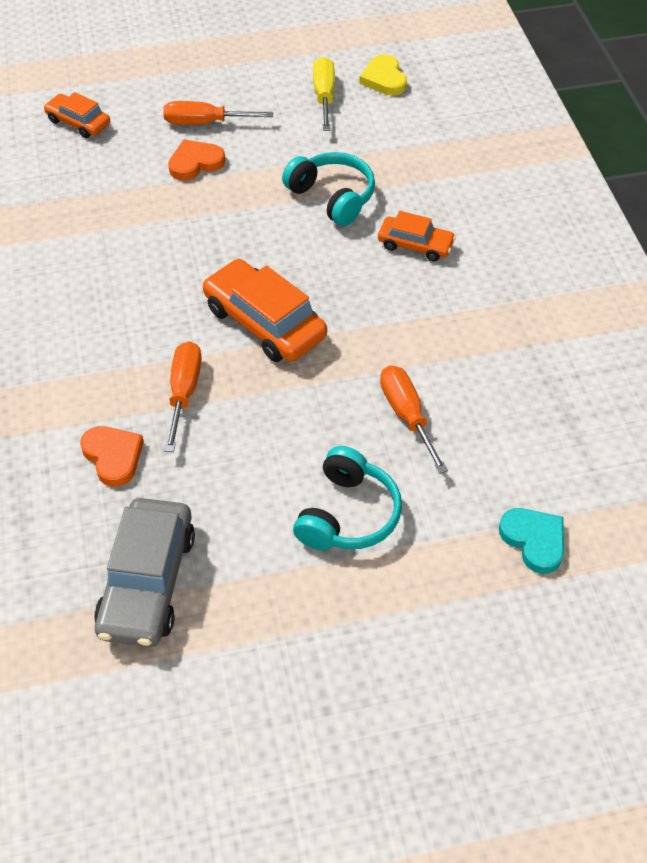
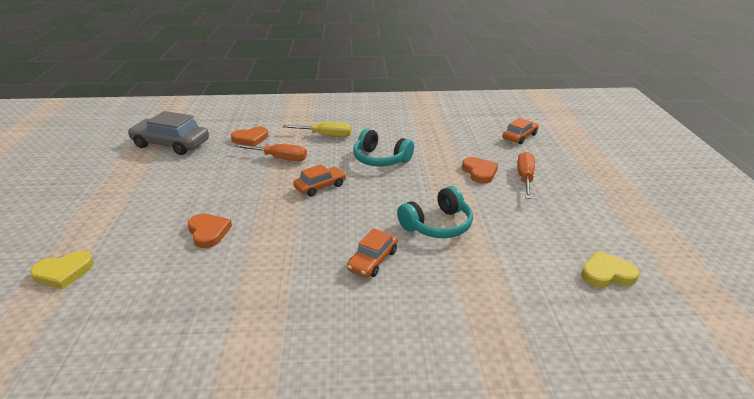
camera: 100 degrees right, 20 degrees down
orange car [203,259,327,362] -> orange car [293,164,346,197], size x0.59
turquoise headphones [293,446,402,550] -> turquoise headphones moved to [353,129,414,167]
yellow screwdriver [313,57,335,131] -> yellow screwdriver moved to [282,122,352,137]
orange screwdriver [380,365,448,474] -> orange heart [188,214,232,248]
turquoise heart [499,508,564,574] -> yellow heart [30,251,94,289]

